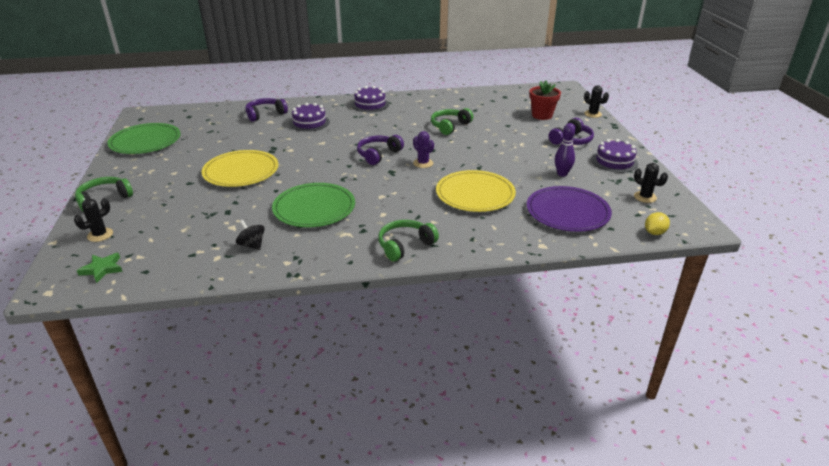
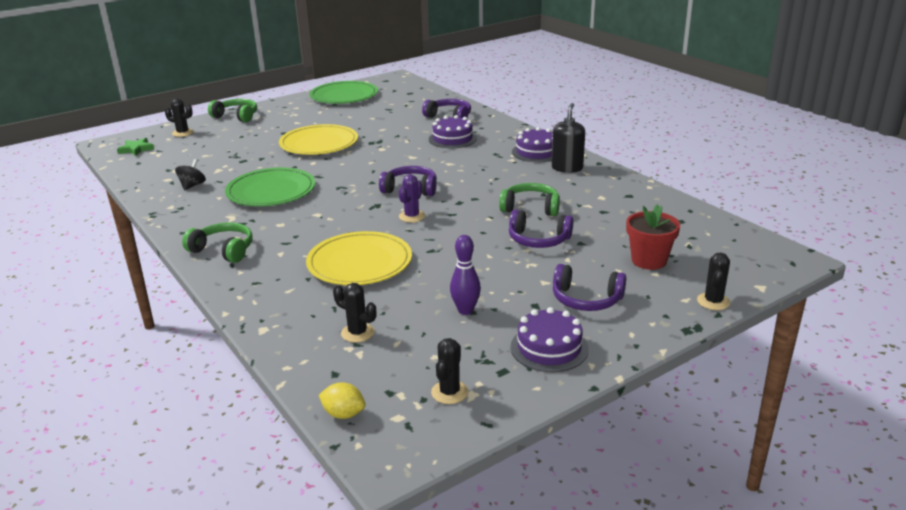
camera: 65 degrees right, 5 degrees down
purple plate [527,186,612,232] -> black cactus [333,283,376,343]
none -> purple headphones [509,210,573,248]
none -> black soap dispenser [551,103,585,173]

